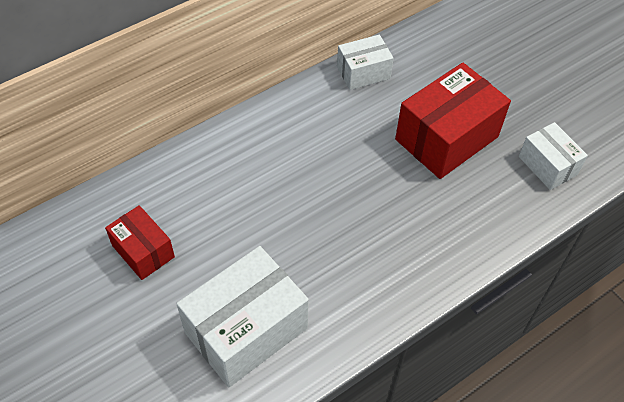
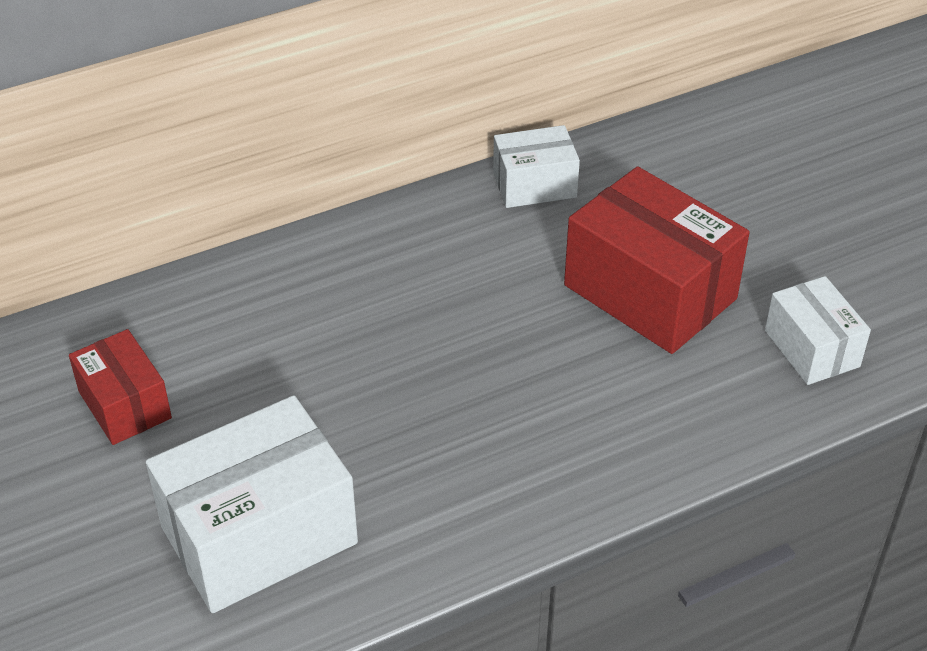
camera: 10 degrees right, 10 degrees down
red box [395,63,511,179] -> red box turned 75 degrees clockwise [564,166,750,354]

